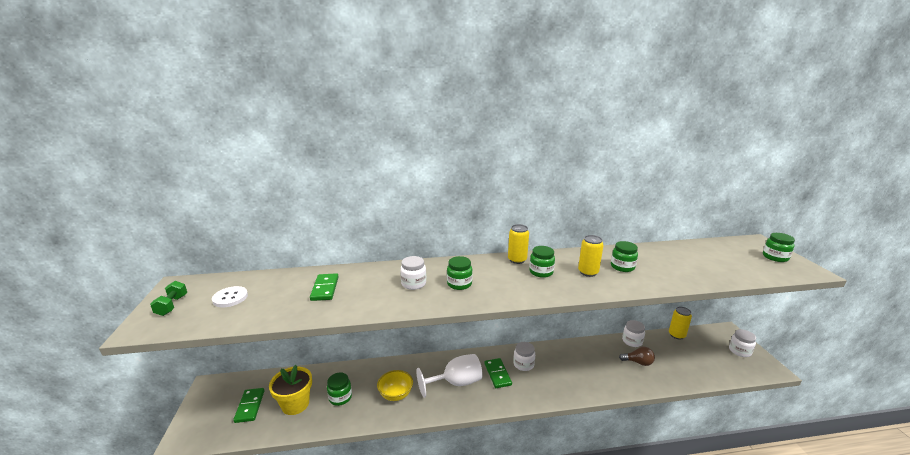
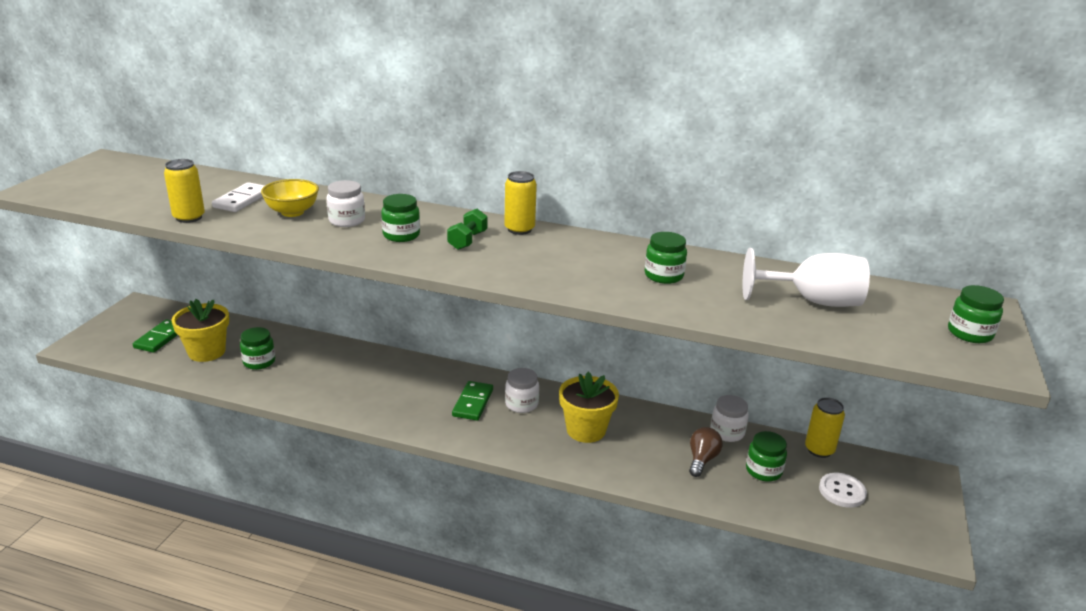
camera: 25 degrees right, 5 degrees up
green dumbbell [150,281,187,316] -> green dumbbell moved to [447,209,488,250]
white button [212,286,248,307] -> white button moved to [819,473,867,508]
green domino [310,273,339,301] -> white domino [212,182,265,212]
yellow bowl [377,370,413,401] -> yellow bowl moved to [261,179,319,217]
white goblet [416,354,483,398] -> white goblet moved to [743,248,870,307]
green jar [529,246,555,278] -> green jar moved to [746,431,787,482]
yellow can [578,235,604,277] -> yellow can moved to [164,159,205,223]
brown light bulb [619,347,655,366] -> brown light bulb turned 105 degrees counterclockwise [689,427,723,477]
white jar [729,329,756,357] -> none
none -> yellow flower pot [559,371,619,443]

